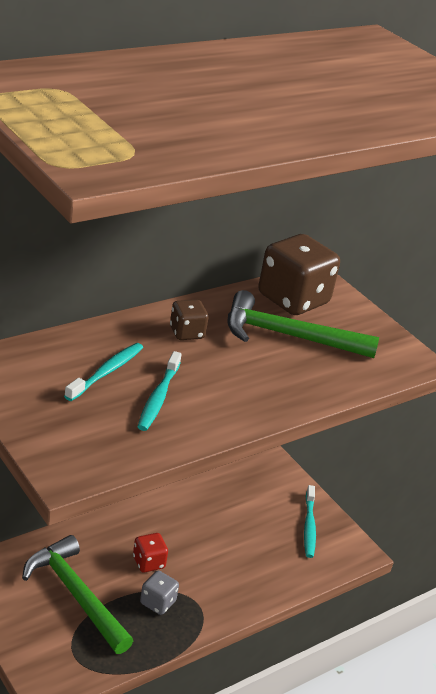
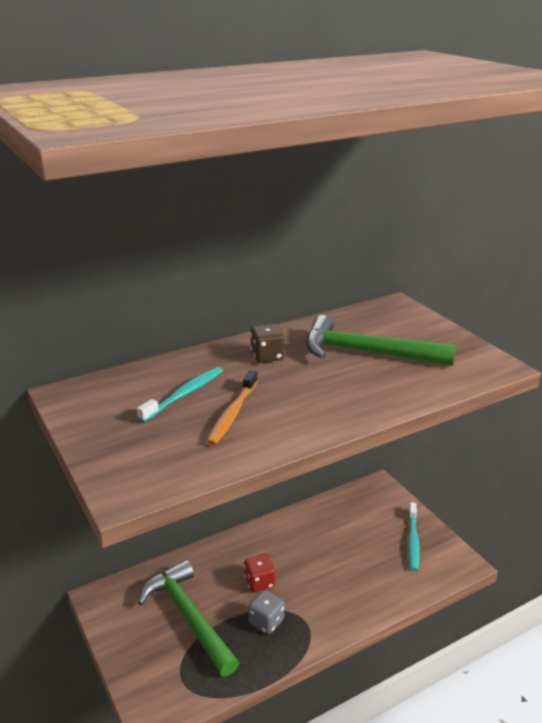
camera: 10 degrees right, 5 degrees down
turquoise toothbrush [137,351,181,431] -> orange toothbrush [206,370,258,445]
brown dice [258,234,340,315] -> none

